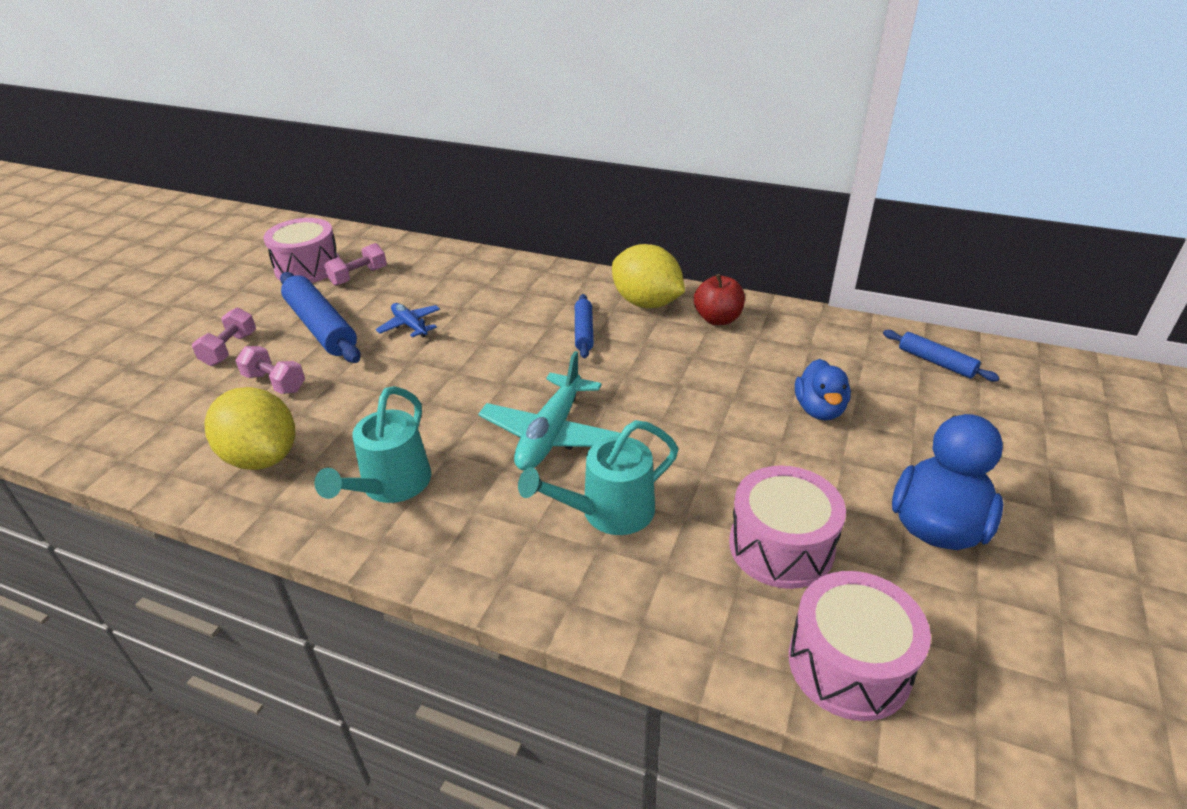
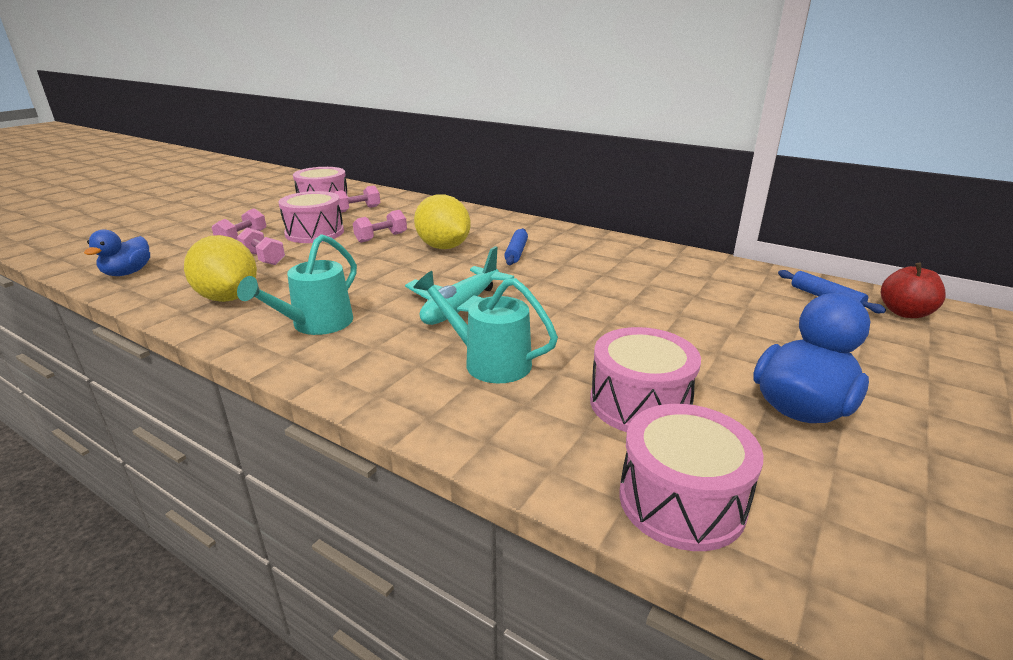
camera: 10 degrees right, 10 degrees down
blue rolling pin [280,272,361,363] -> pink drum [278,191,344,243]
blue plane [376,303,440,338] -> pink dumbbell [353,210,407,243]
turquoise watering can [518,420,678,535] -> turquoise watering can turned 45 degrees clockwise [413,271,558,383]
yellow lemon [612,244,685,308] -> yellow lemon moved to [414,194,471,249]
red apple [694,274,745,325] -> red apple moved to [881,263,946,318]
blue duck [795,359,851,421] -> blue duck moved to [84,229,150,276]

